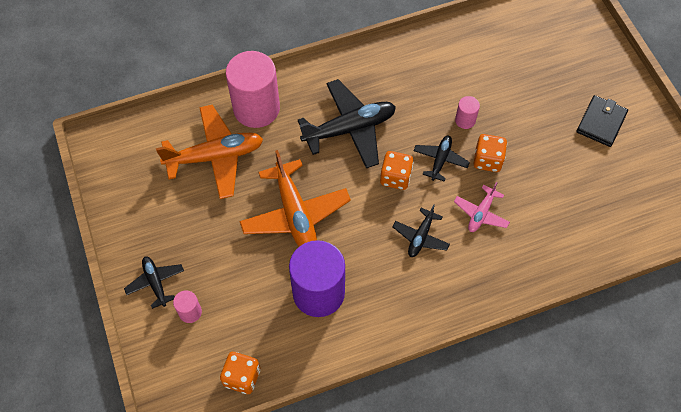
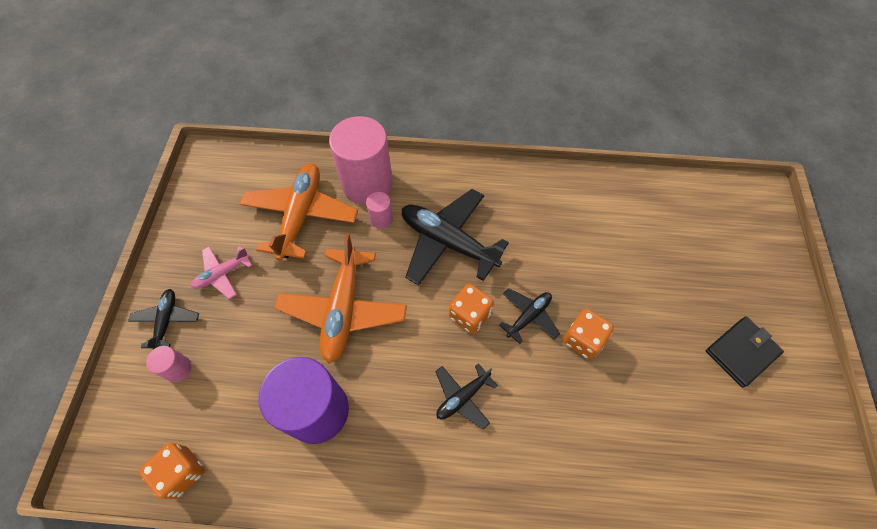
camera: 25 degrees right, 0 degrees up
orange plane [156,105,263,199] -> orange plane turned 90 degrees counterclockwise [240,164,358,261]
black plane [298,79,396,168] -> black plane turned 150 degrees counterclockwise [402,189,509,286]
pink plane [454,182,510,232] -> pink plane moved to [191,246,253,299]
pink cylinder [455,96,480,129] -> pink cylinder moved to [366,192,393,229]

